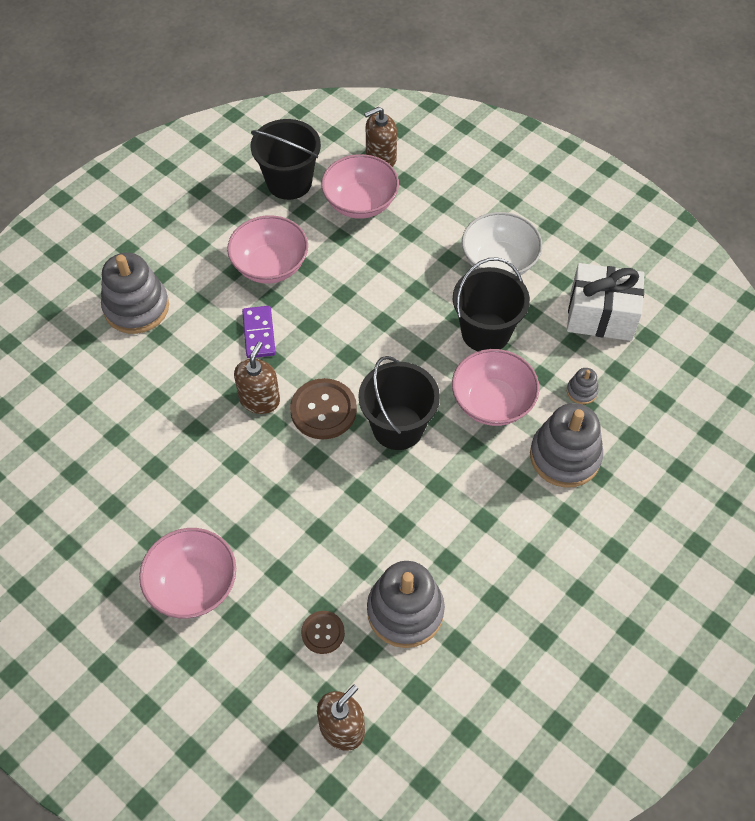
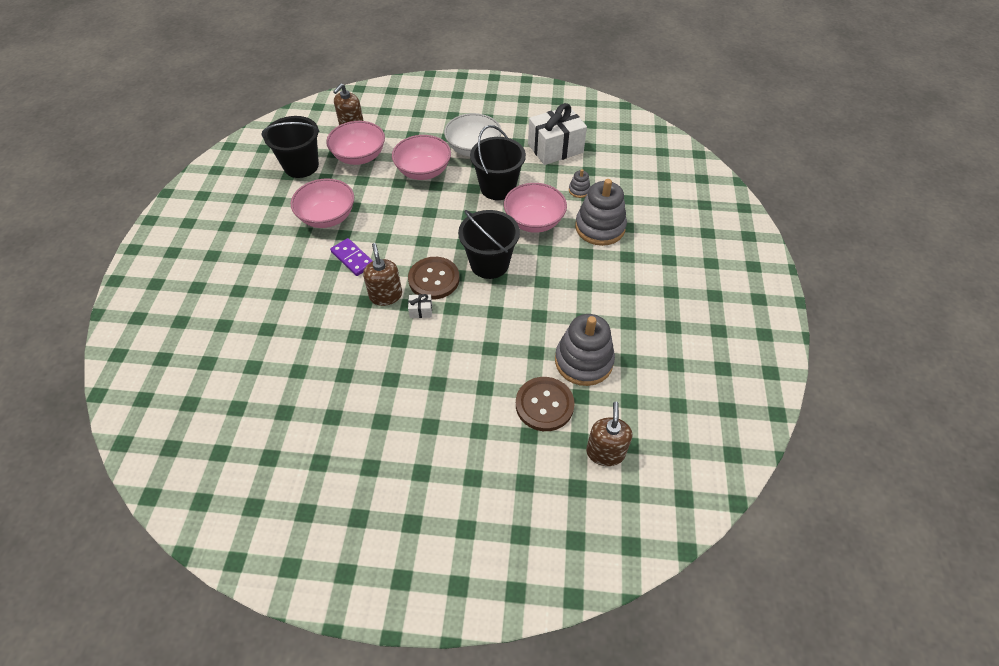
camera: 35 degrees left, 5 degrees down
grey stacking toy [101,253,169,334] -> none
pink bowl [139,528,236,619] -> pink bowl moved to [392,135,451,180]
brown button [301,611,345,654] -> brown button [516,377,575,431], size x1.72
none -> white gift [408,294,432,318]

